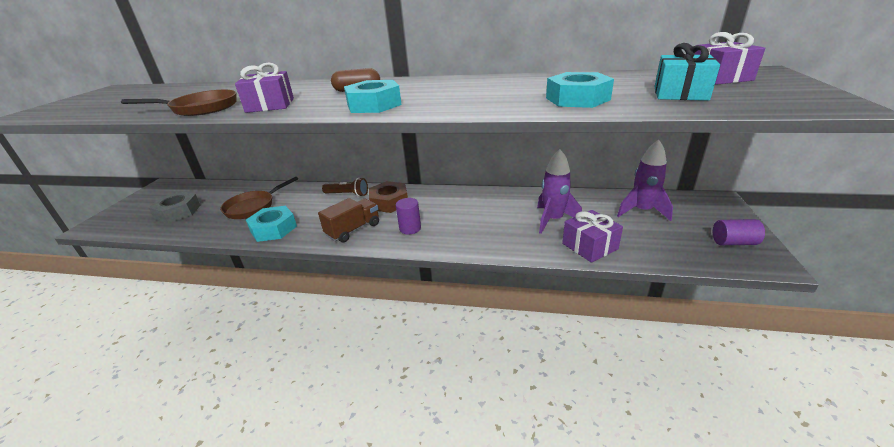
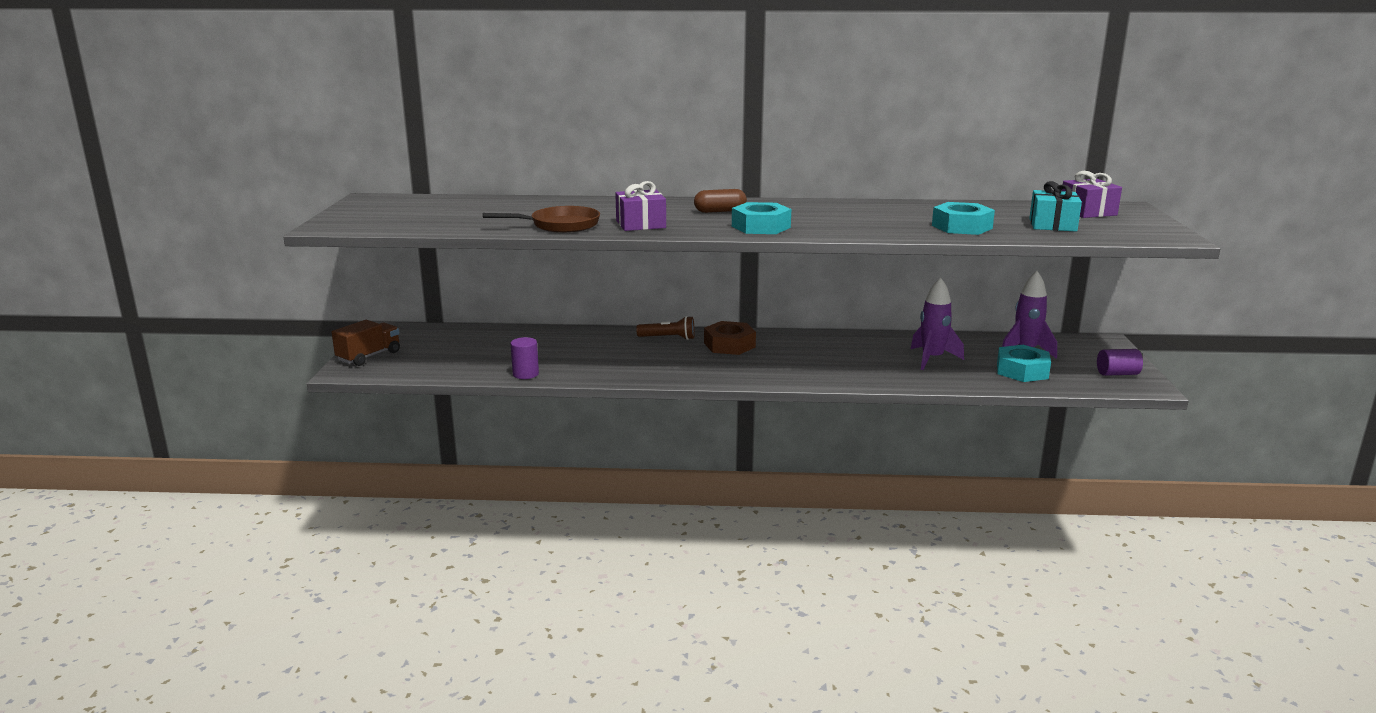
camera: 10 degrees left, 10 degrees down
grey nut [149,191,201,223] -> none
brown pan [220,177,298,219] -> none
turquoise nut [246,206,297,242] -> turquoise nut moved to [997,345,1051,382]
brown truck [318,198,379,243] -> brown truck moved to [331,320,400,366]
purple cylinder [396,198,421,235] -> purple cylinder moved to [510,337,539,379]
purple gift [562,210,623,263] -> none

